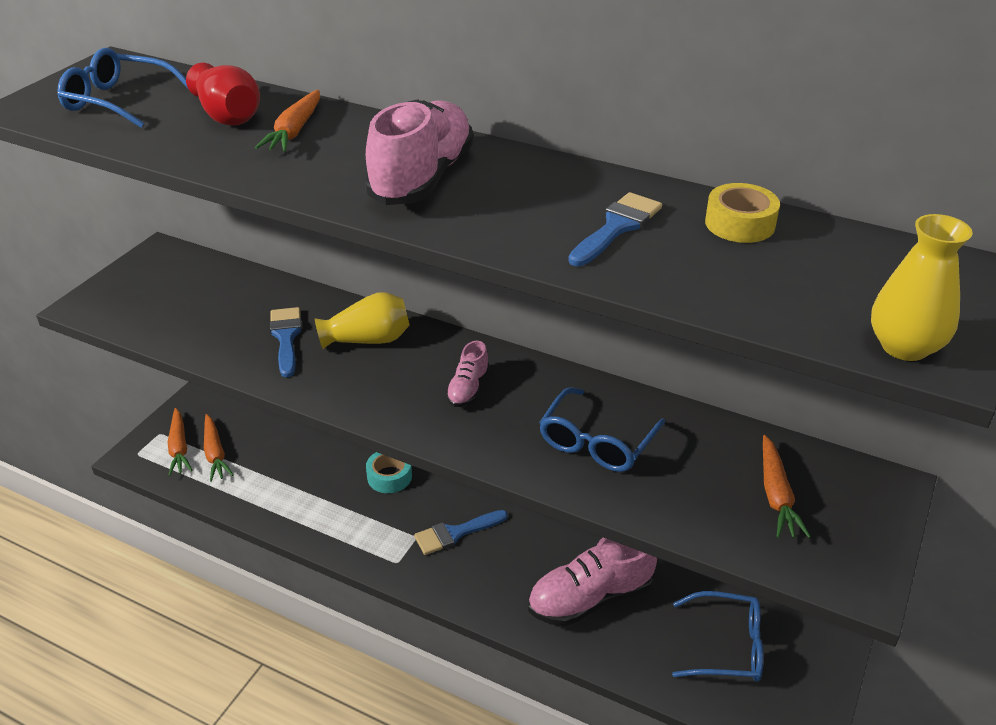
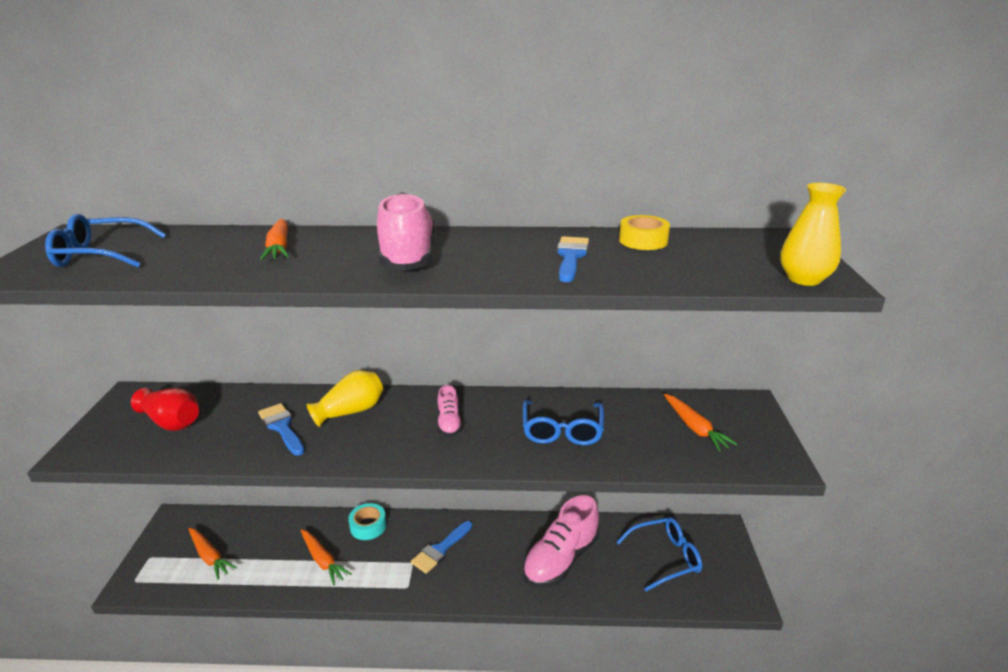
camera: 25 degrees left, 10 degrees down
orange carrot [168,408,193,476] -> orange carrot moved to [301,529,351,585]
red vase [186,63,260,126] -> red vase moved to [131,388,199,431]

